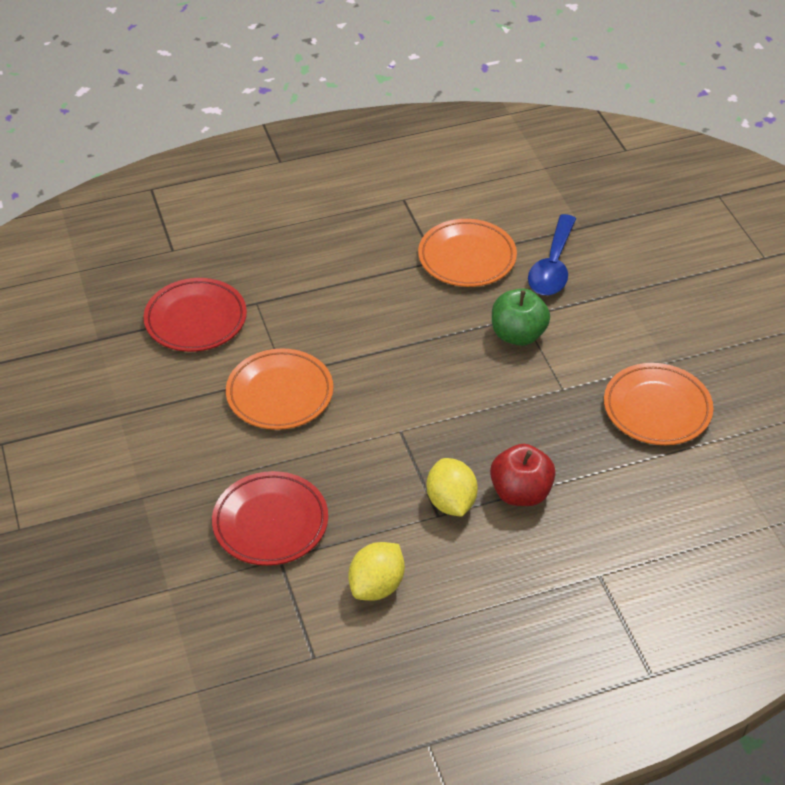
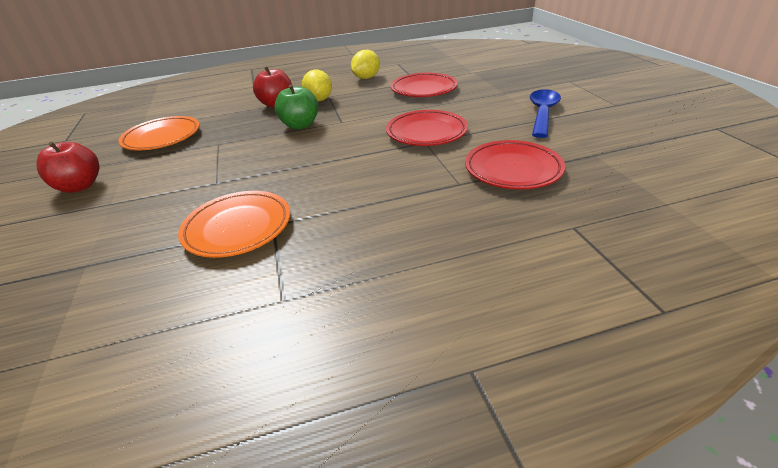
camera: 175 degrees left, 10 degrees down
orange plate [226,349,333,430] -> red plate [386,110,468,146]
green apple [492,288,550,346] -> green apple moved to [274,84,318,130]
blue spoon [528,214,576,295] -> blue spoon moved to [530,89,561,138]
none -> red apple [36,142,99,193]

